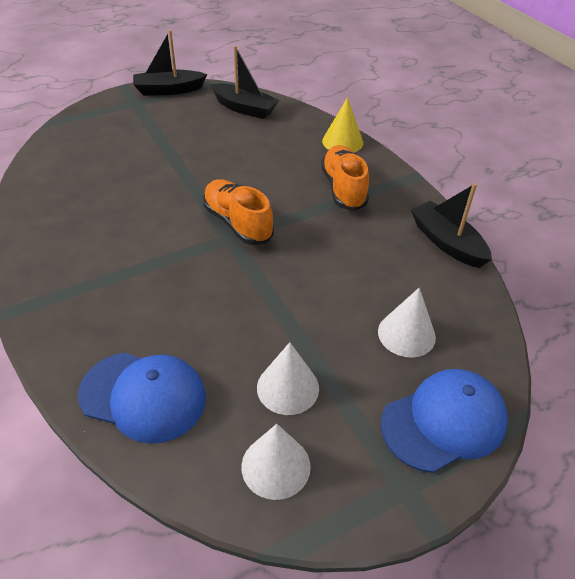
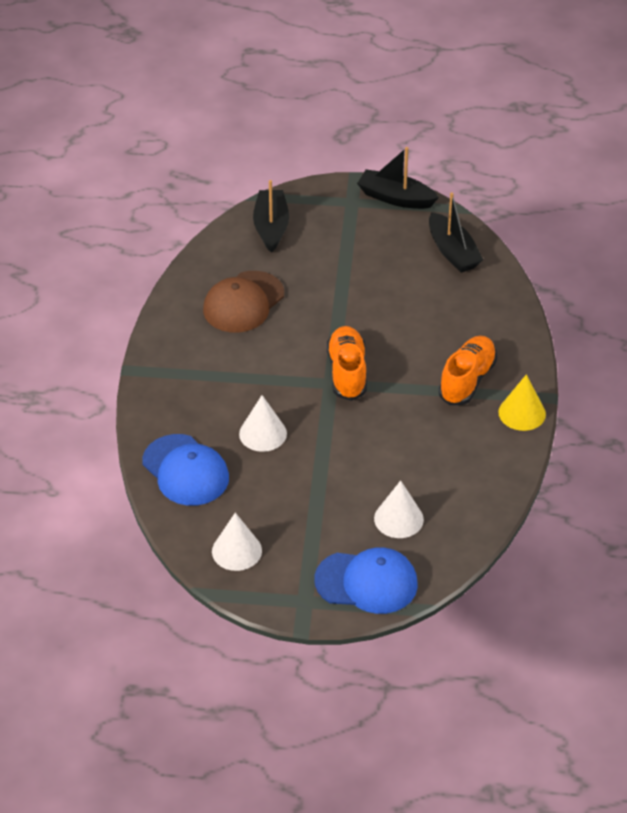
camera: 35 degrees right, 0 degrees up
white cone [257,342,319,415] -> white cone moved to [239,395,287,452]
yellow cone [322,97,363,152] -> yellow cone moved to [498,374,546,431]
black boat [411,183,492,268] -> black boat moved to [253,180,289,253]
none -> brown cap [203,271,284,333]

